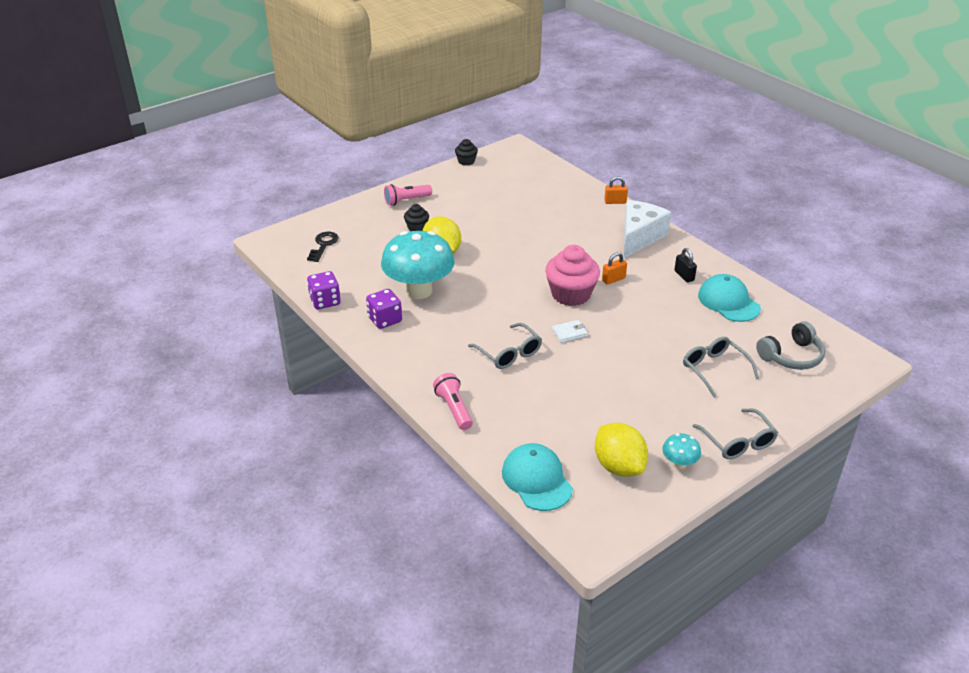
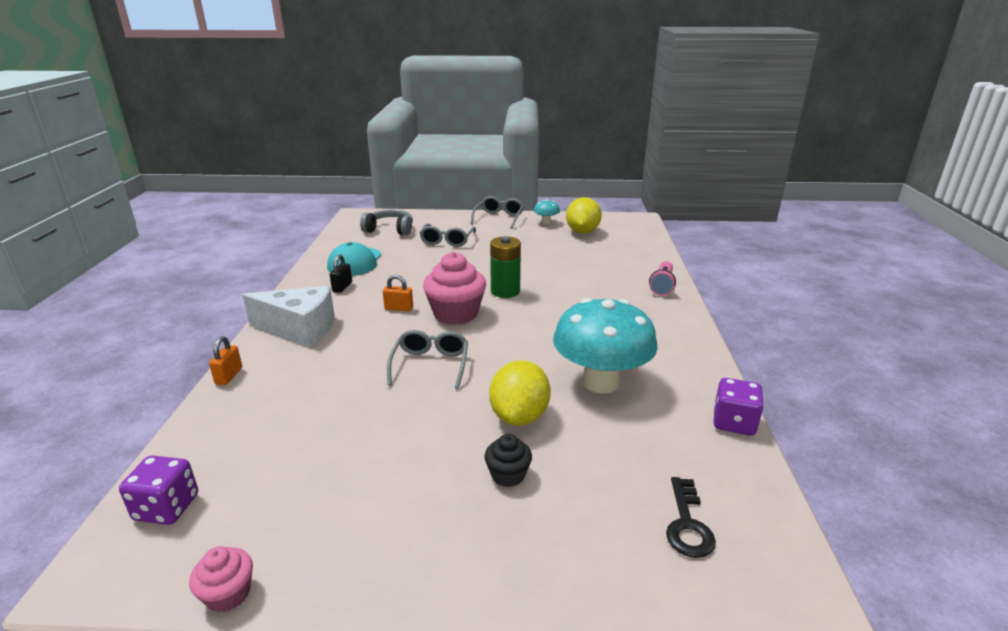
camera: 140 degrees left, 10 degrees down
black key [307,232,339,262] -> black key turned 45 degrees counterclockwise [666,477,716,558]
purple dice [366,289,402,329] -> purple dice moved to [119,456,198,525]
pink flashlight [384,184,432,206] -> none
black cupcake [455,139,478,165] -> pink cupcake [189,546,253,612]
grey glasses [468,323,542,369] -> grey glasses moved to [387,330,468,389]
turquoise cap [502,443,573,511] -> none
white wallet [552,320,588,343] -> green battery [490,236,521,298]
orange padlock [604,176,628,204] -> orange padlock turned 60 degrees clockwise [209,336,242,385]
white cheese [624,200,671,258] -> white cheese turned 150 degrees counterclockwise [243,286,335,347]

